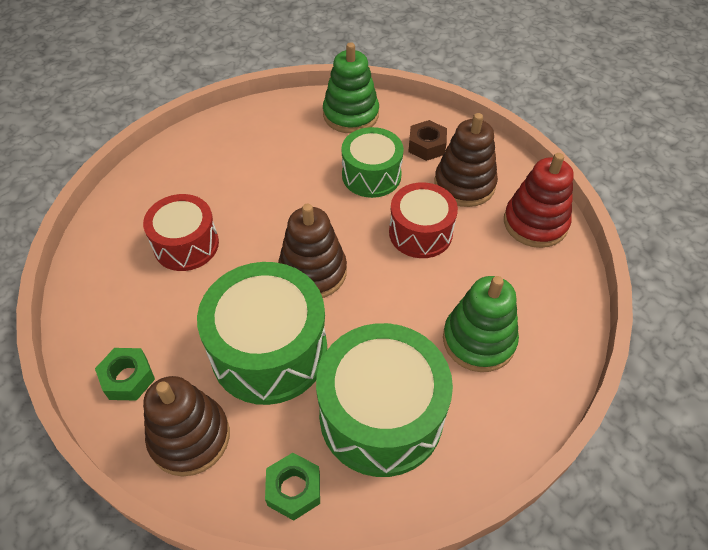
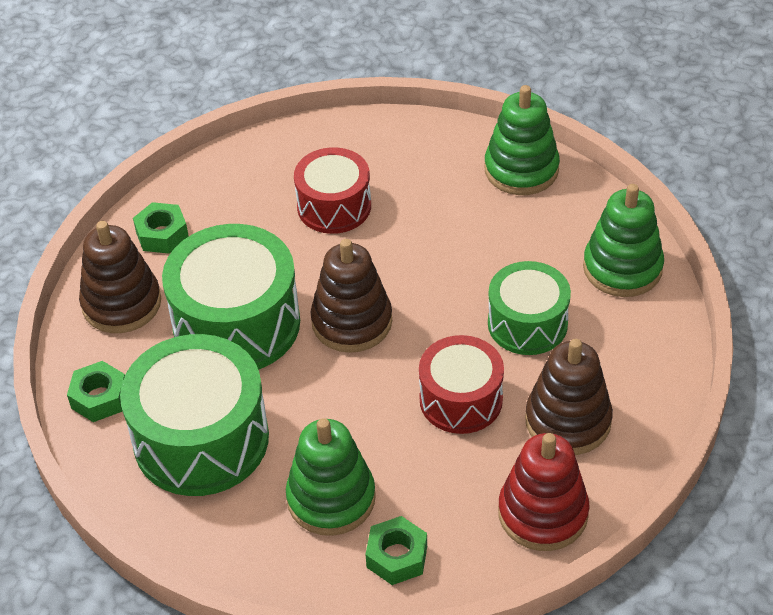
camera: 70 degrees right, 5 degrees down
brown nut [408,120,447,161] -> none
none -> green nut [365,516,427,585]
none -> green stacking toy [484,85,560,195]

